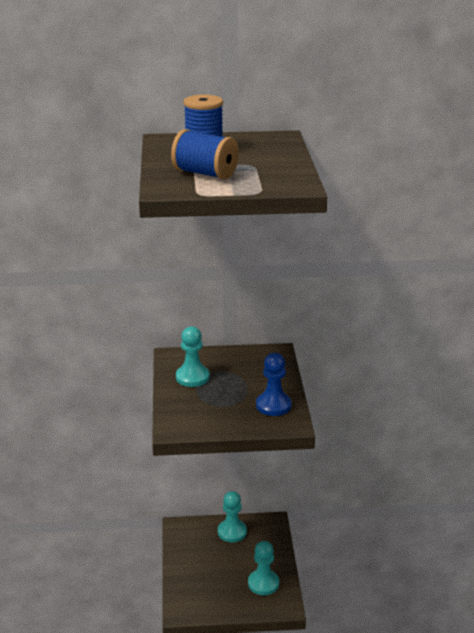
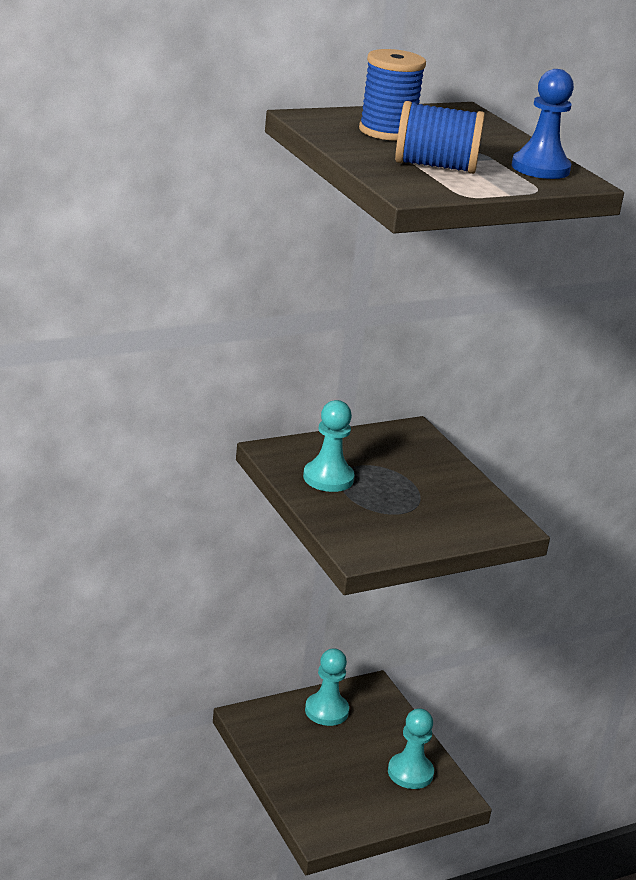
camera: 25 degrees left, 0 degrees up
blue pawn [256,353,292,416] -> blue pawn moved to [512,69,574,179]

